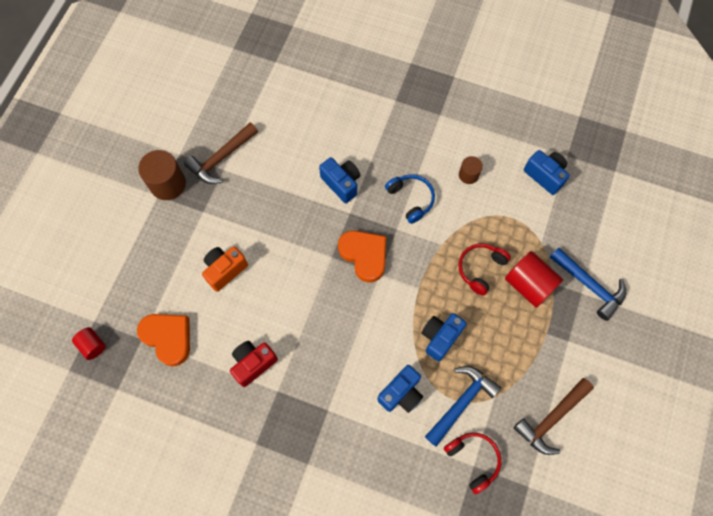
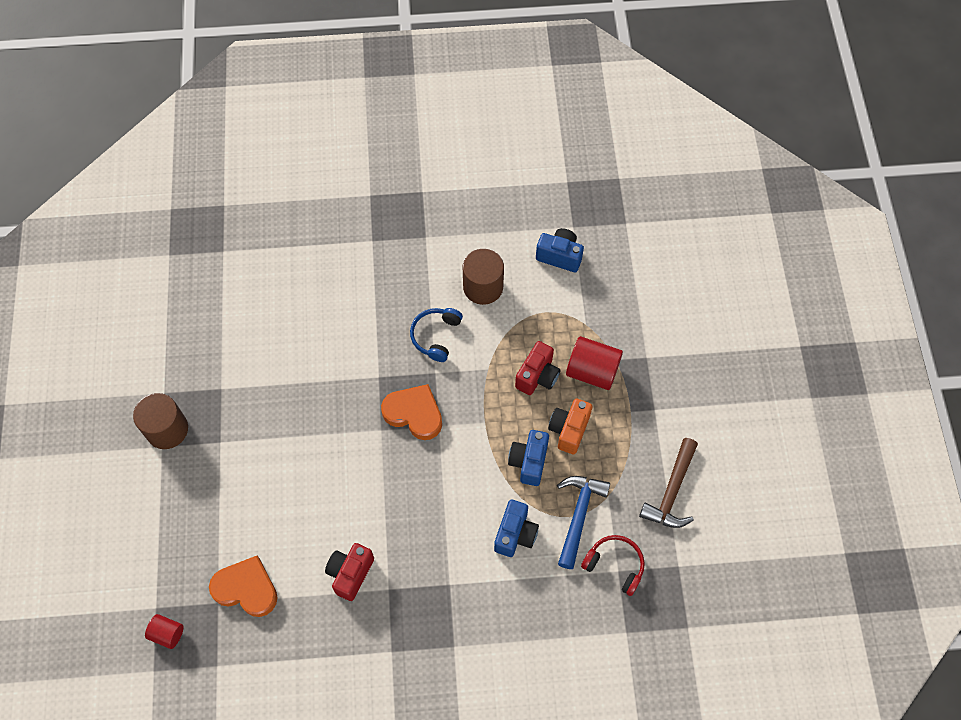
camera: 25 degrees left, 5 degrees down
brown hammer [184,123,258,184] -> none
orange camera [202,246,248,292] -> orange camera moved to [548,399,592,454]
blue camera [319,157,360,203] -> none
blue headphones [385,174,435,224] -> blue headphones turned 105 degrees counterclockwise [410,308,463,362]
red headphones [458,243,511,296] -> red camera [515,341,561,395]
brown cylinder [459,156,483,184] -> brown cylinder [463,249,504,305], size x1.78
blue hammer [550,247,626,321] -> none

